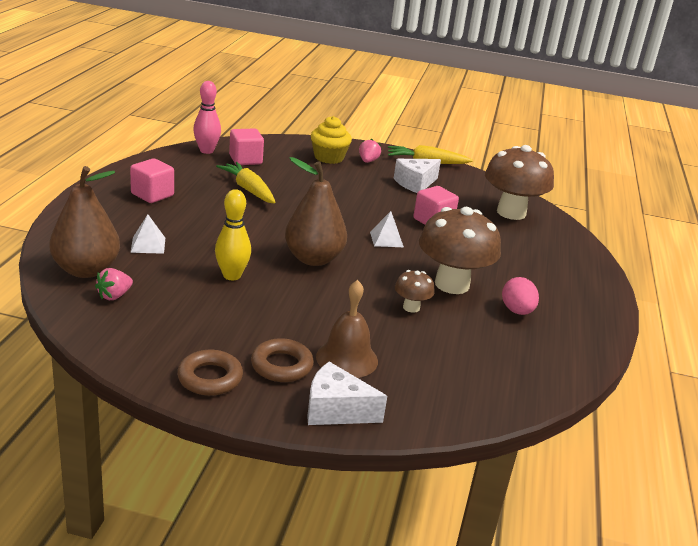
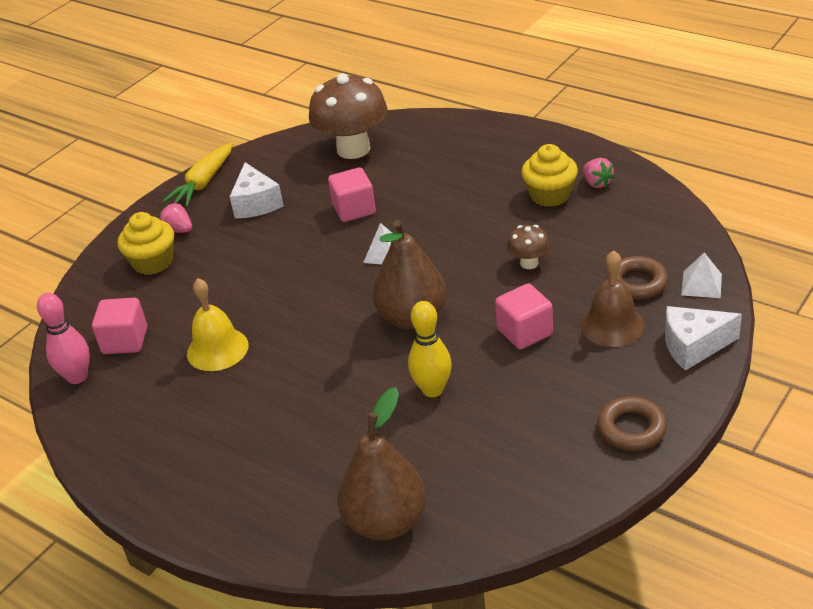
camera: 60 degrees left, 10 degrees up
pink strawberry [95,268,133,300] -> pink strawberry moved to [583,158,615,188]
pink cube [130,159,174,203] -> pink cube moved to [495,283,553,349]
white pyramid [130,214,165,254] -> white pyramid moved to [681,252,722,298]
yellow carrot [216,162,275,203] -> yellow bell [187,278,249,371]
brown ring [251,338,314,382] -> brown ring moved to [607,256,668,300]
white cheese [307,362,387,425] -> white cheese turned 45 degrees clockwise [665,306,742,370]
brown mushroom [419,207,501,294] -> none
pink egg [502,277,539,315] -> yellow cupcake [521,144,578,207]

